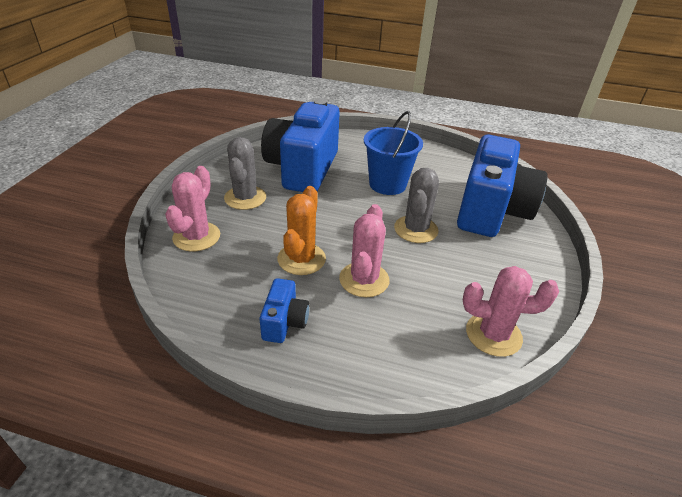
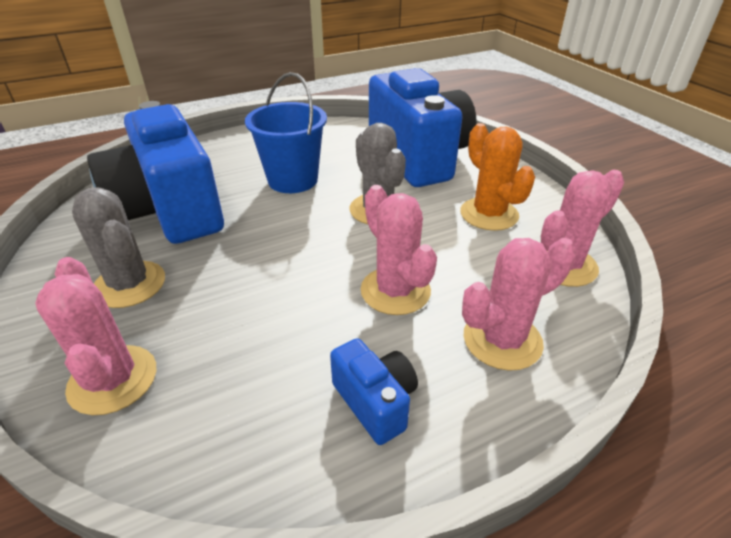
camera: 40 degrees left, 0 degrees up
orange cactus [277,186,326,275] -> orange cactus moved to [460,123,535,231]
none -> pink cactus [462,238,577,371]

